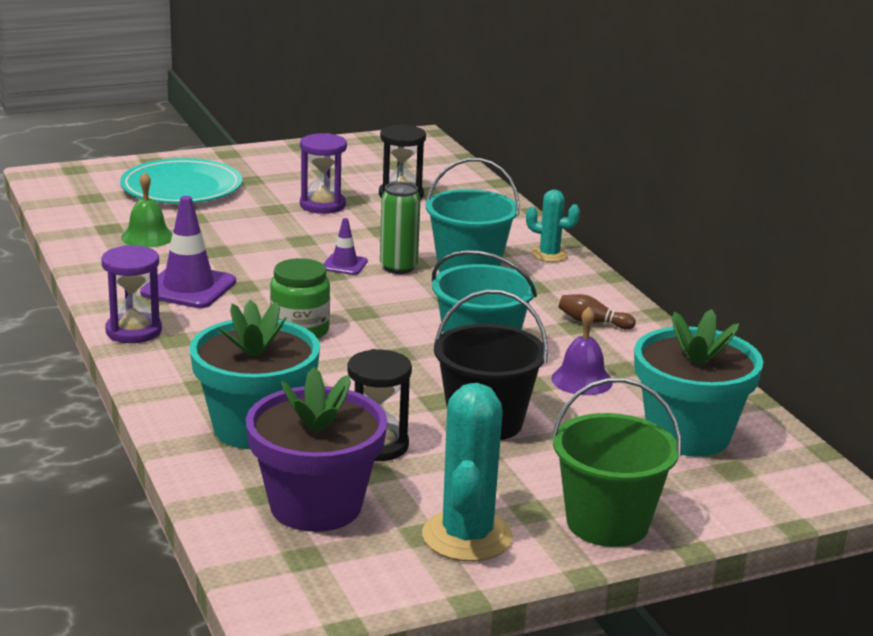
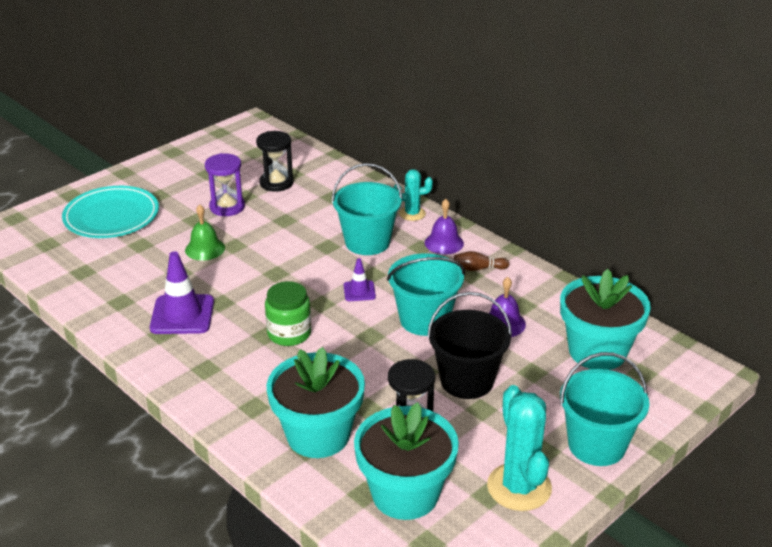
camera: 20 degrees left, 10 degrees up
purple hourglass [102,245,162,343] -> none
green bell [121,172,173,248] -> green bell moved to [185,204,225,261]
purple flower pot [246,367,388,532] -> turquoise flower pot [354,402,459,520]
purple traffic cone [323,218,368,275] -> purple traffic cone moved to [344,258,376,301]
green can [380,182,421,274] -> none
green bucket [551,378,681,547] -> turquoise bucket [560,352,649,466]
none -> purple bell [425,199,464,254]

